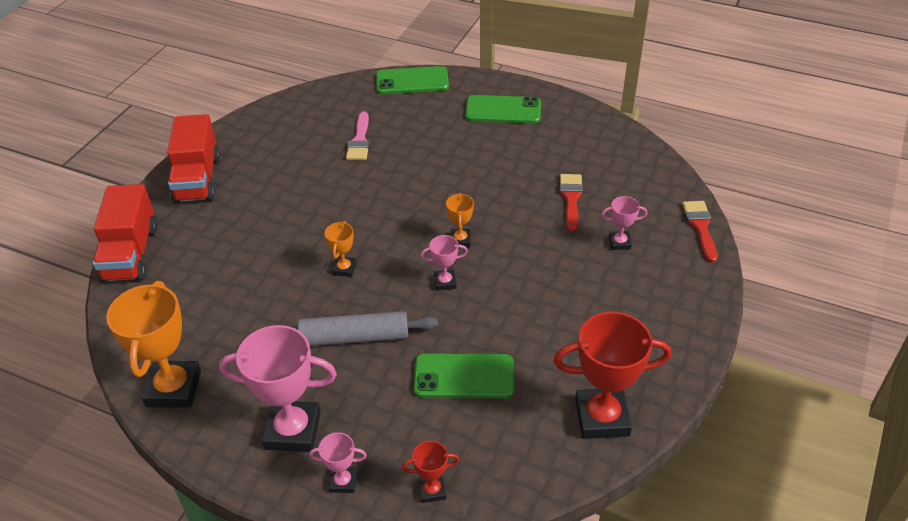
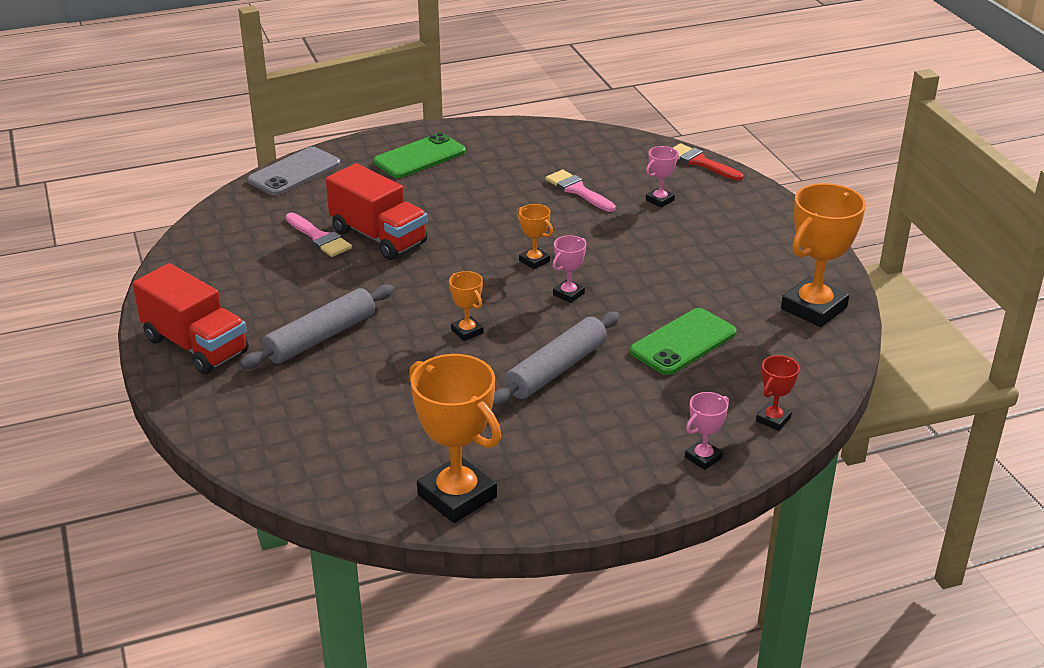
camera: 45 degrees left, 10 degrees down
red truck [93,184,158,282] -> red truck moved to [326,163,428,260]
pink trophy [219,325,337,452] -> none
green phone [376,66,449,94] -> grey phone [248,147,341,196]
red trophy [554,312,671,439] -> orange trophy [781,183,866,327]
red brush [560,174,583,232] -> pink brush [546,170,616,212]
none -> grey rolling pin [240,284,394,369]

